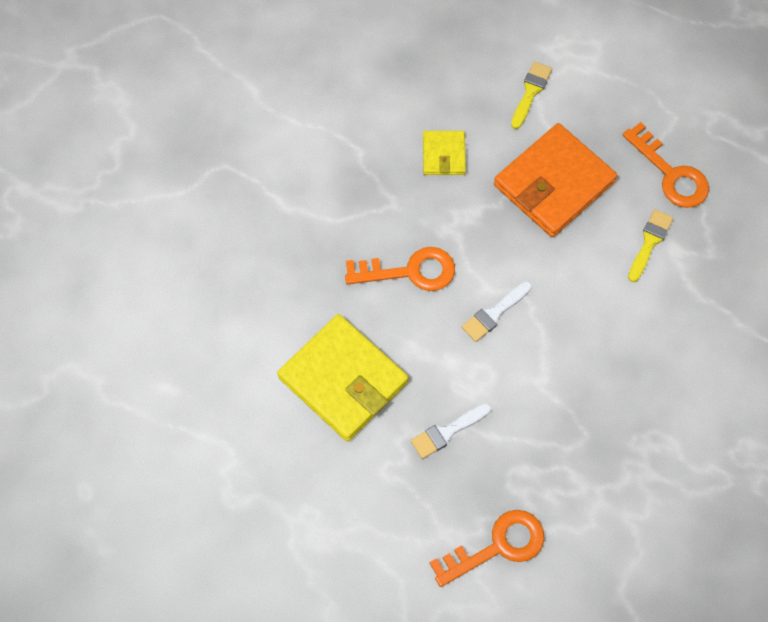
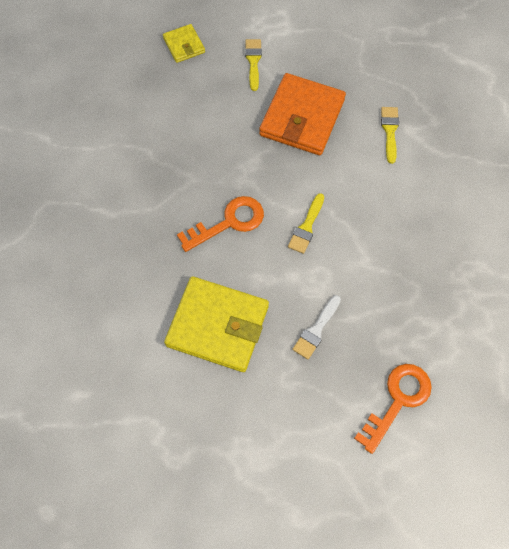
camera: 25 degrees left, 0 degrees up
yellow wallet [423,131,466,175] -> yellow wallet moved to [163,24,205,63]
white brush [462,281,532,342] -> yellow brush [288,193,324,254]
orange key [623,122,709,208] -> none

